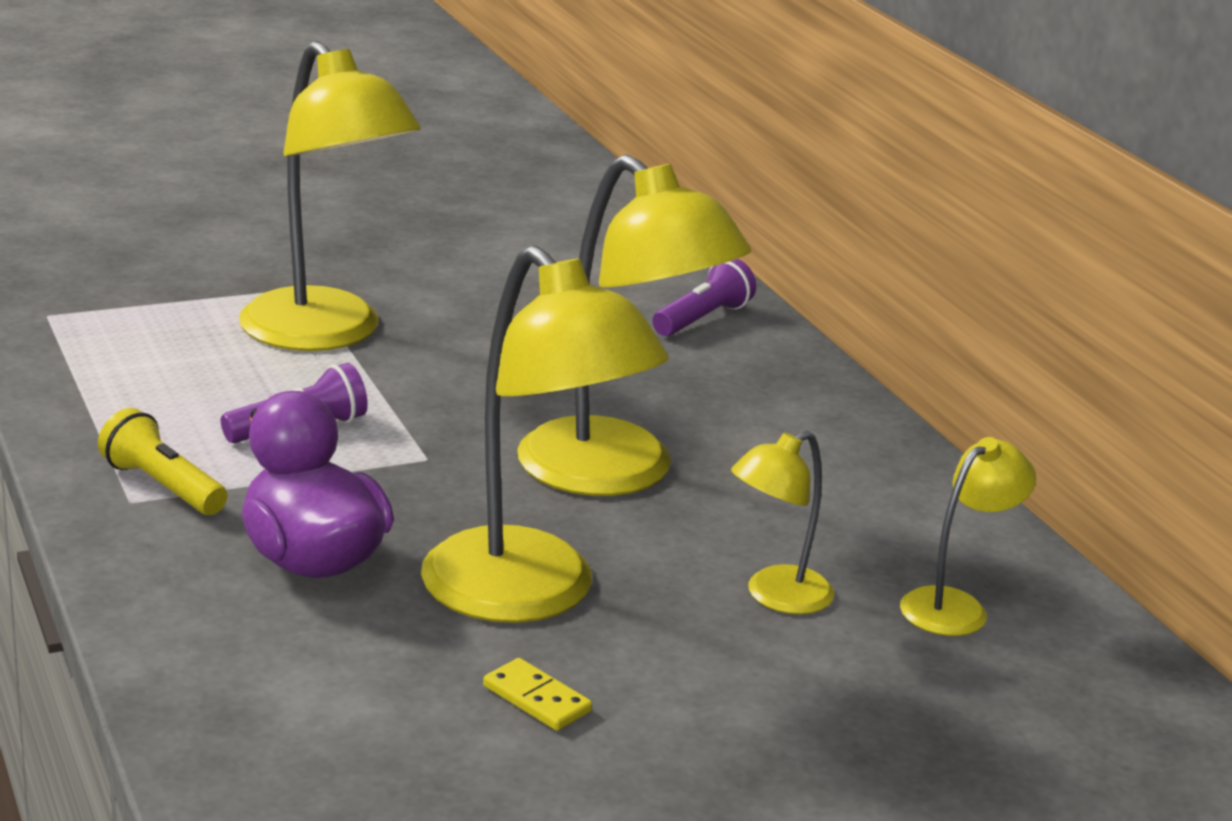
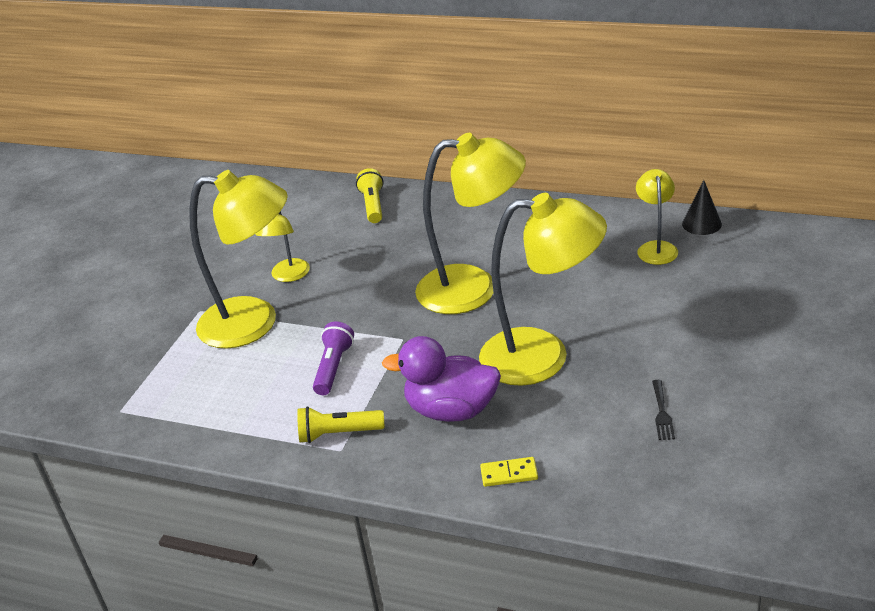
camera: 40 degrees left, 10 degrees up
yellow domino [483,658,592,731] -> yellow domino moved to [480,457,538,487]
purple flashlight [652,259,756,336] -> yellow flashlight [356,168,384,223]
yellow lamp [731,431,834,614] -> yellow lamp moved to [255,211,310,282]
none -> black fork [652,380,675,440]
none -> black cone [682,180,722,235]

